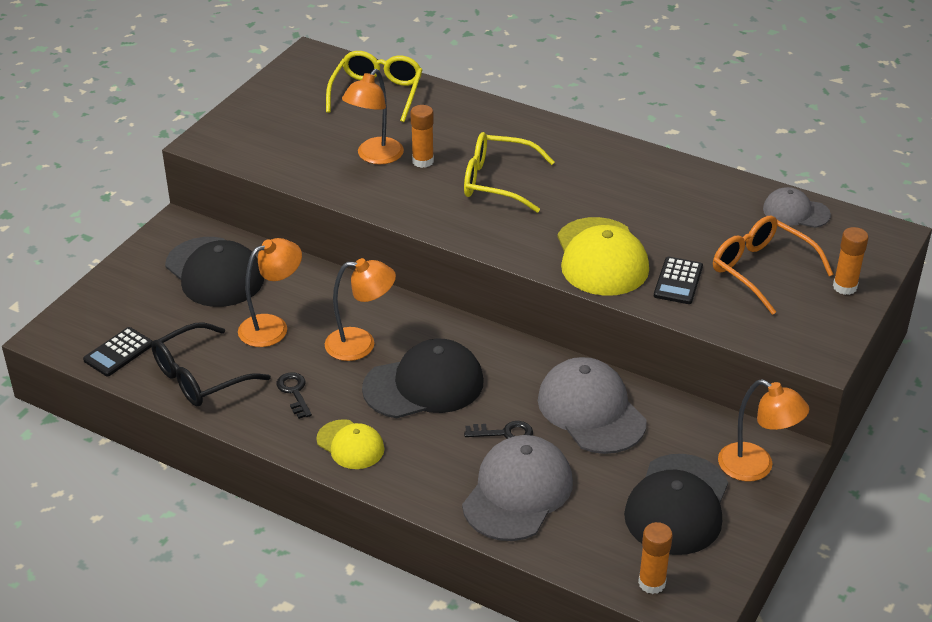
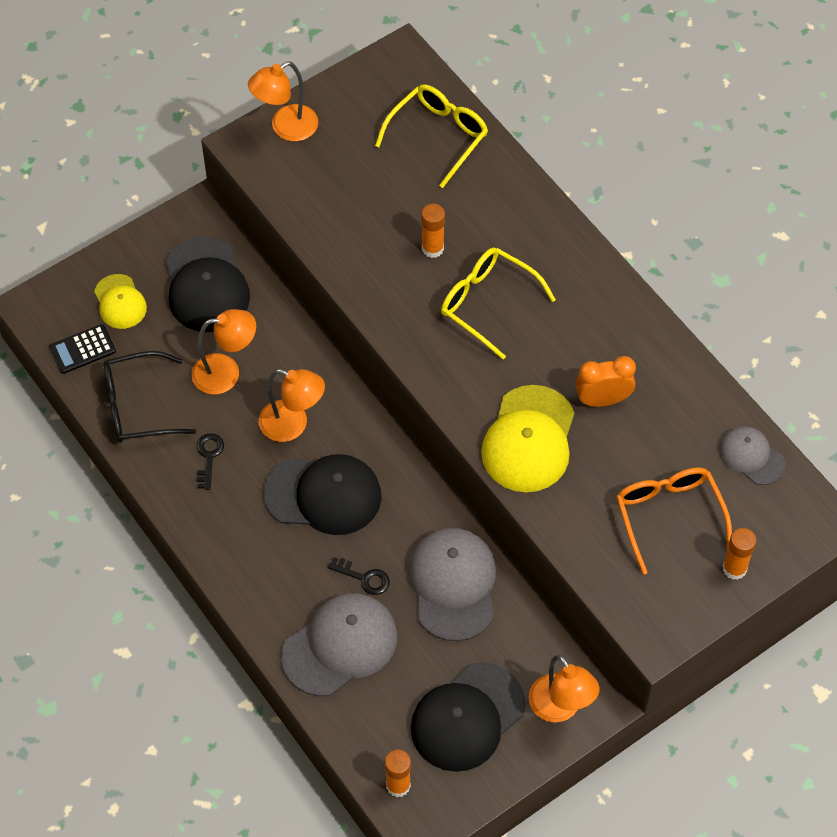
camera: 25 degrees right, 20 degrees up
yellow cap [316,419,384,469] -> yellow cap moved to [94,274,147,329]
orange lamp [342,69,404,164] -> orange lamp moved to [248,61,318,141]
black calculator [654,257,703,304] -> none
none -> orange clock [575,356,636,407]

